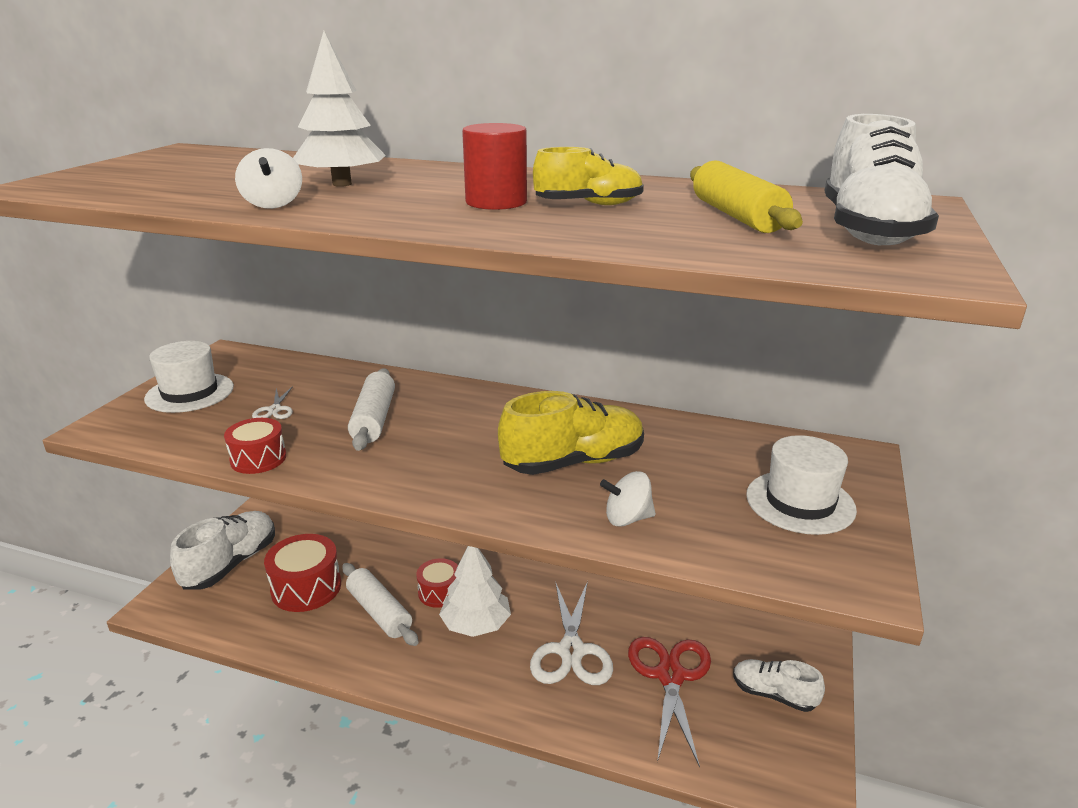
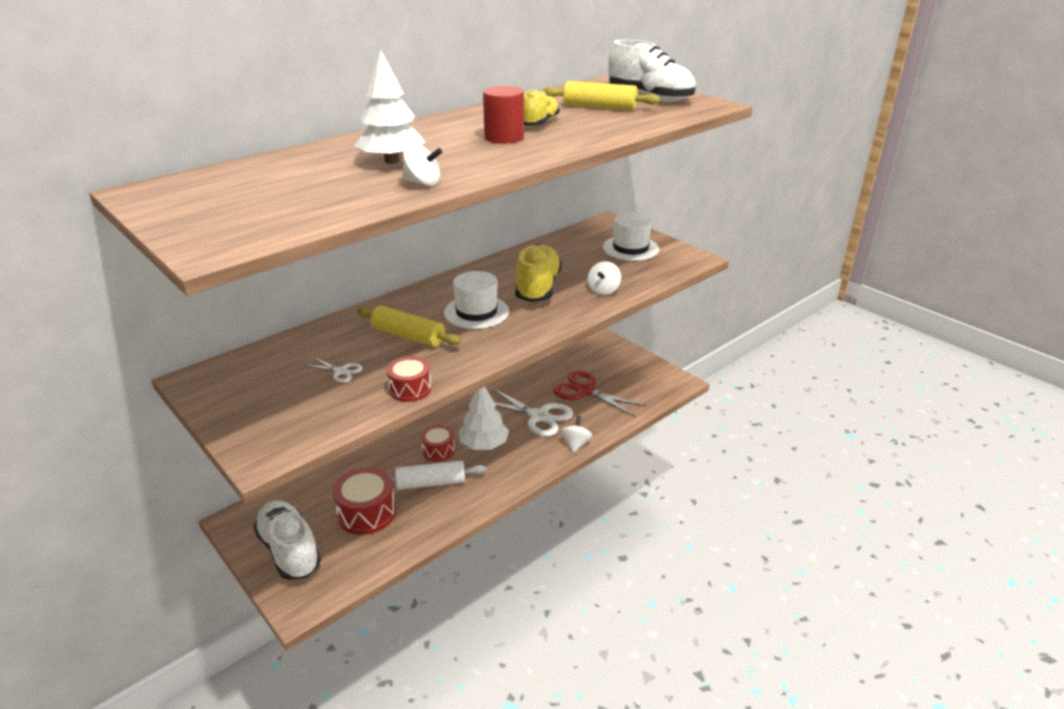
camera: 60 degrees left, 5 degrees up
white hat [144,341,234,413] -> white hat moved to [444,271,509,329]
white rolling pin [348,368,395,451] -> yellow rolling pin [357,305,461,347]
white shoe [733,659,825,712] -> none
none -> white spinning top [561,416,592,453]

